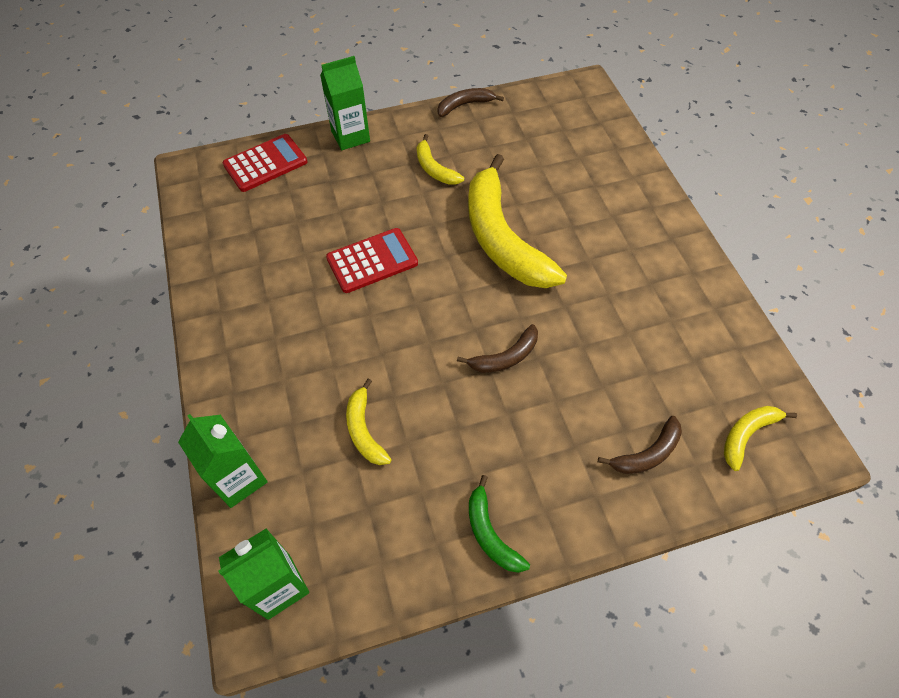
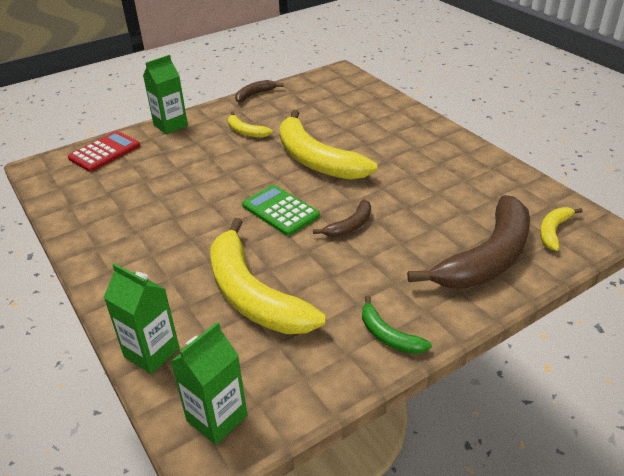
camera: 15 degrees left, 20 degrees down
red calculator [326,228,418,293] -> none
yellow banana [346,379,391,465] -> yellow banana [211,218,326,334], size x2.17
brown banana [598,416,682,474] -> brown banana [407,195,530,289], size x2.17
none -> green calculator [242,185,320,236]

